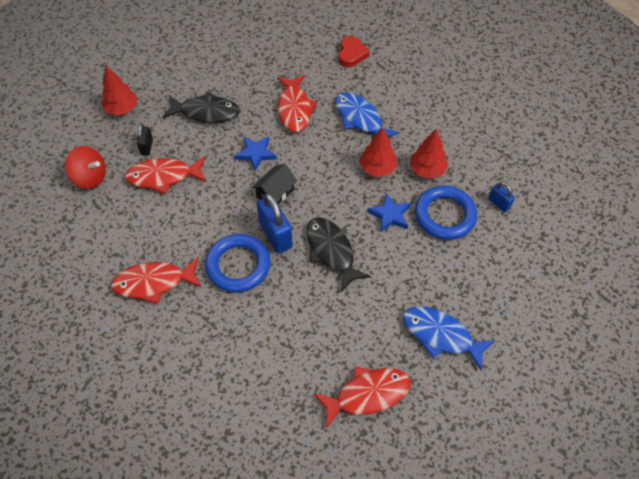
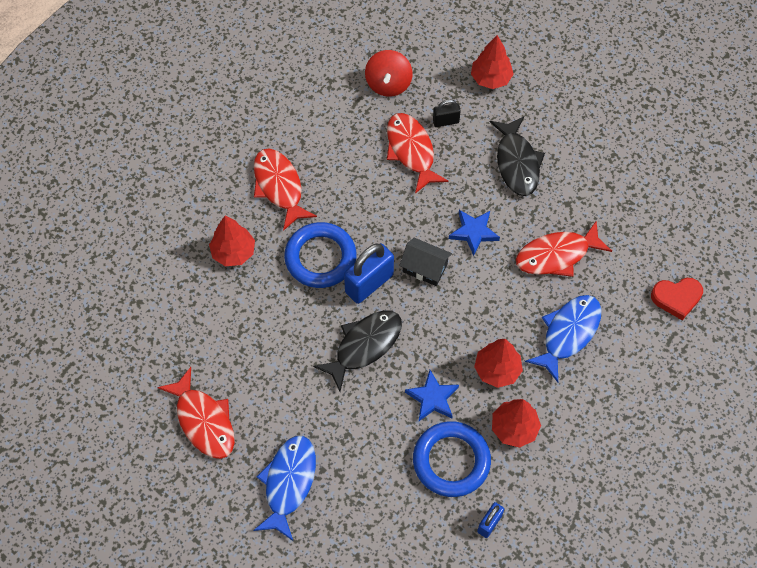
camera: 75 degrees right, 5 degrees up
none -> red tree [209,216,255,266]

